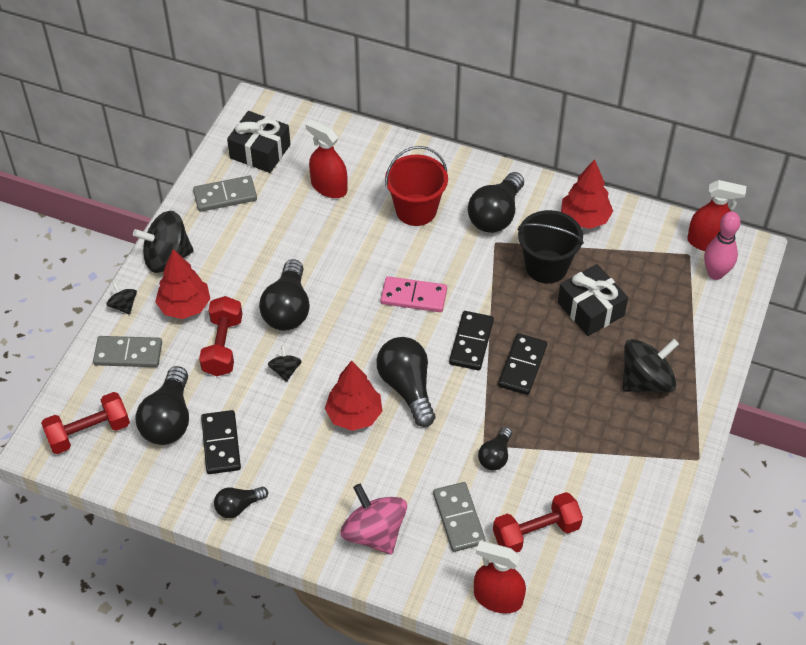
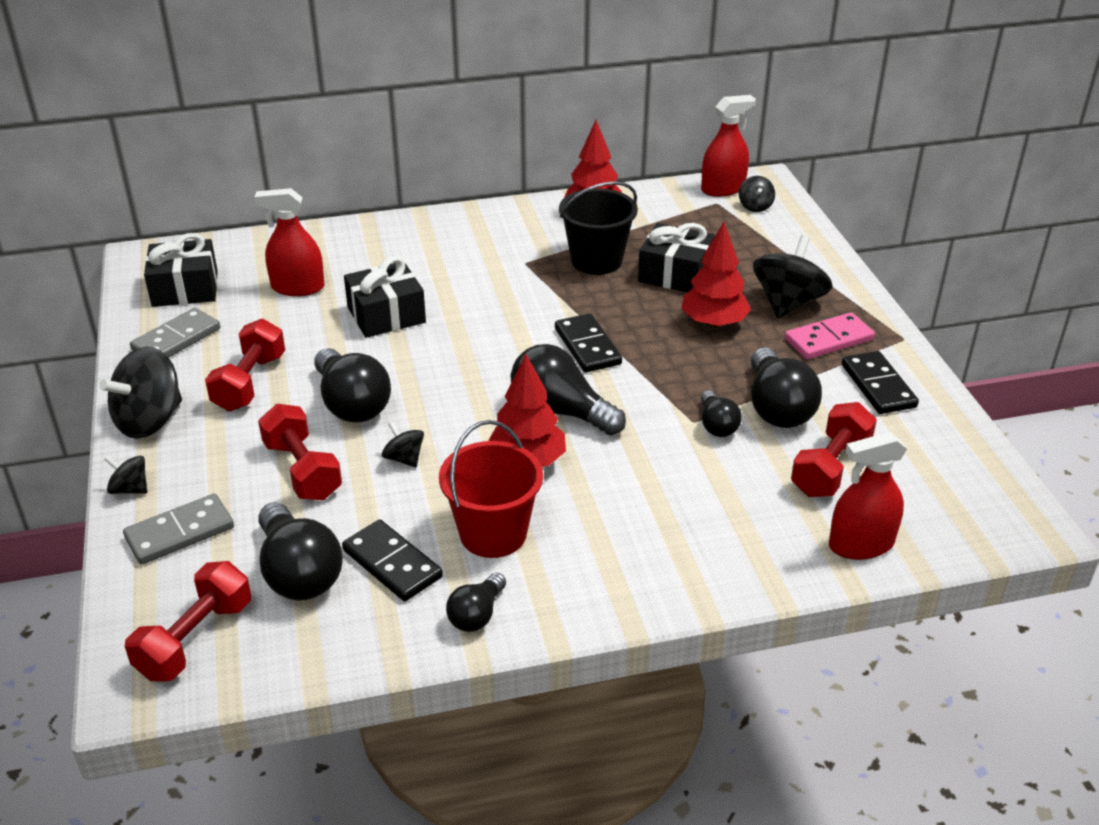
camera: 35 degrees left, 15 degrees down
red tree [155,249,210,319] -> red tree moved to [681,222,751,328]
pink spinning top [341,484,407,555] -> none
pink domino [381,276,447,312] -> pink domino moved to [785,312,875,359]
red bucket [385,146,448,226] -> red bucket moved to [439,420,543,558]
grey domino [433,482,486,552] -> none
black light bulb [468,172,524,233] -> black light bulb moved to [751,347,822,428]
black domino [498,333,547,395] -> black domino moved to [842,351,919,414]
pink bowling pin [704,211,741,280] -> black spinning top [739,176,775,212]
none -> red dumbbell [205,319,285,411]
none -> black gift [344,256,426,338]

